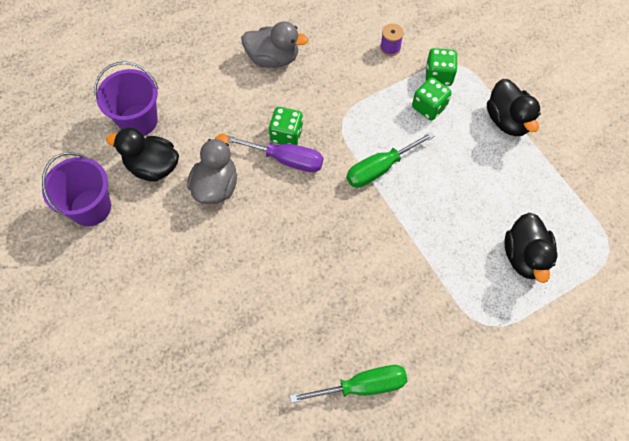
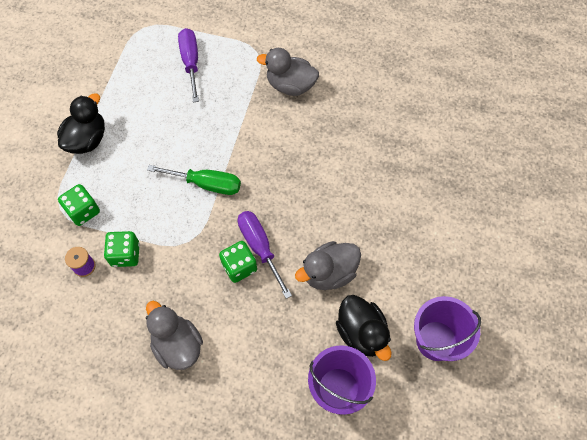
camera: 135 degrees left, 0 degrees up
green screwdriver [290,365,408,403] -> none
green dice [412,77,452,121] -> green dice moved to [104,231,140,267]
black duck [504,213,557,283] -> purple screwdriver [178,28,199,103]
none -> grey duck [257,48,319,96]

